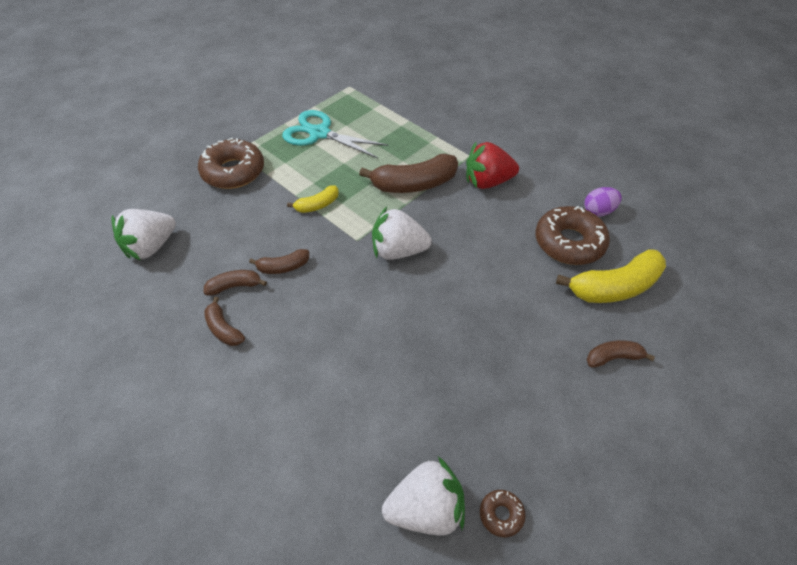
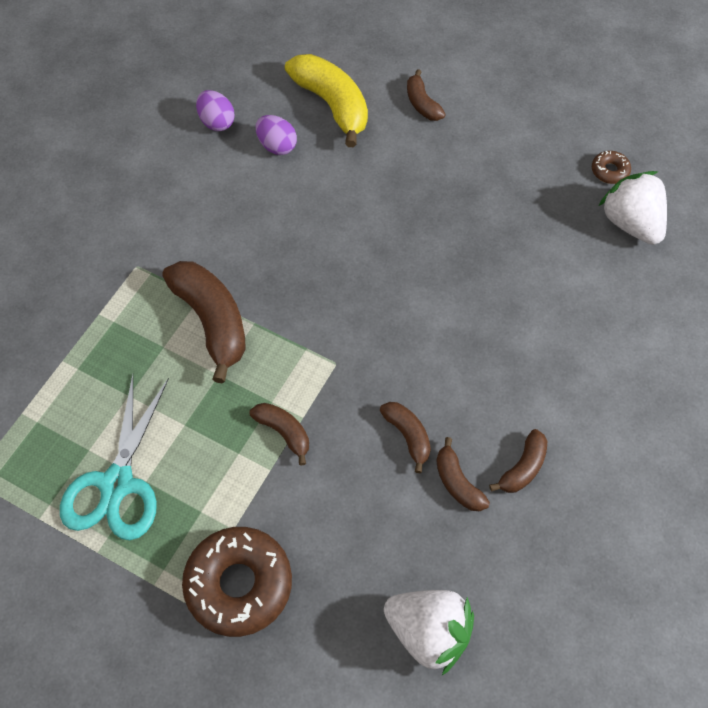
camera: 105 degrees left, 10 degrees up
yellow banana [287,186,339,213] -> brown banana [250,403,309,465]
white strawberry [372,207,432,260] -> none
red strawberry [466,142,519,189] -> none
brown donut [535,206,610,265] -> purple egg [256,115,297,155]

